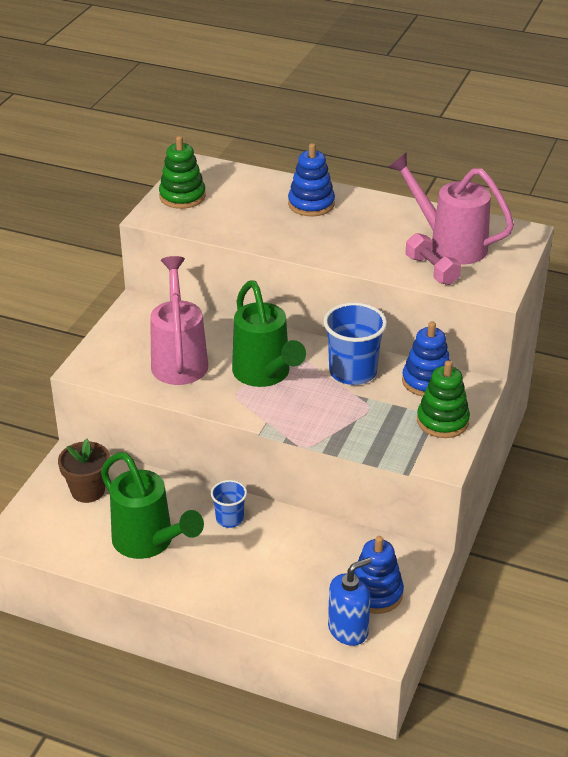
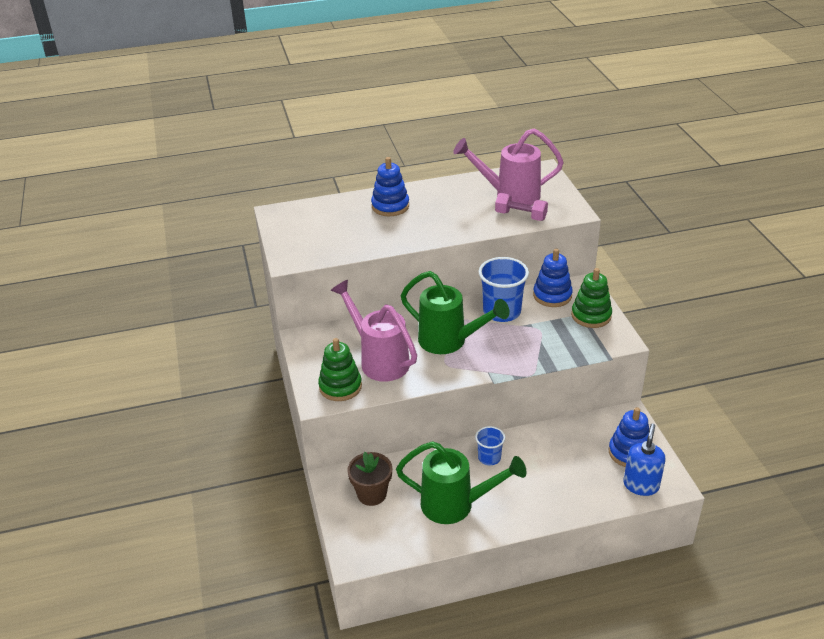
camera: 35 degrees left, 0 degrees up
green stacking toy [159,136,206,209] -> green stacking toy moved to [318,338,362,401]

